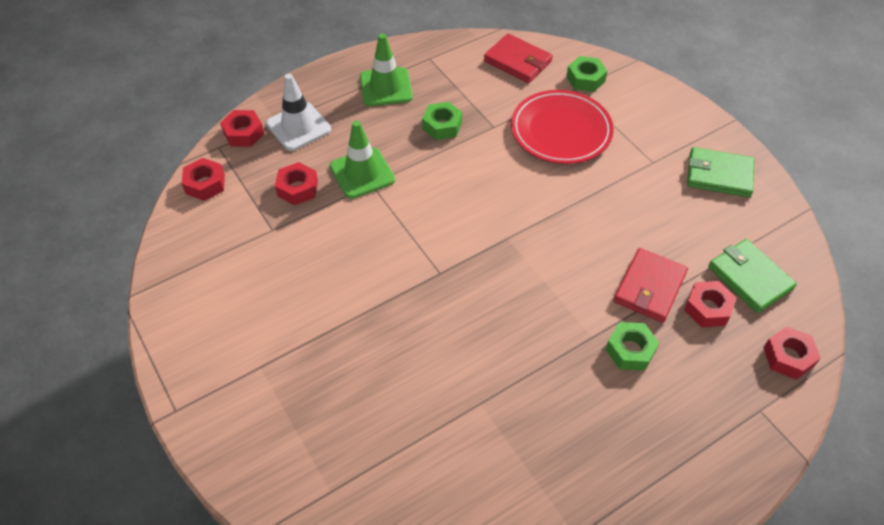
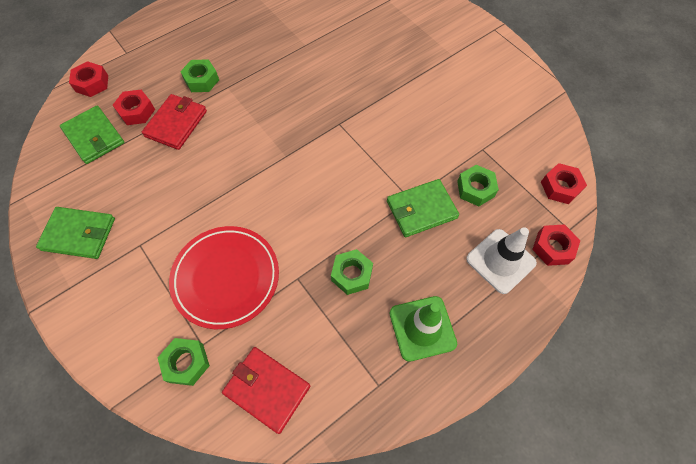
camera: 175 degrees right, 10 degrees up
red nut [275,162,318,206] -> green nut [457,165,499,206]
green traffic cone [330,121,395,199] -> green wallet [387,179,459,237]

